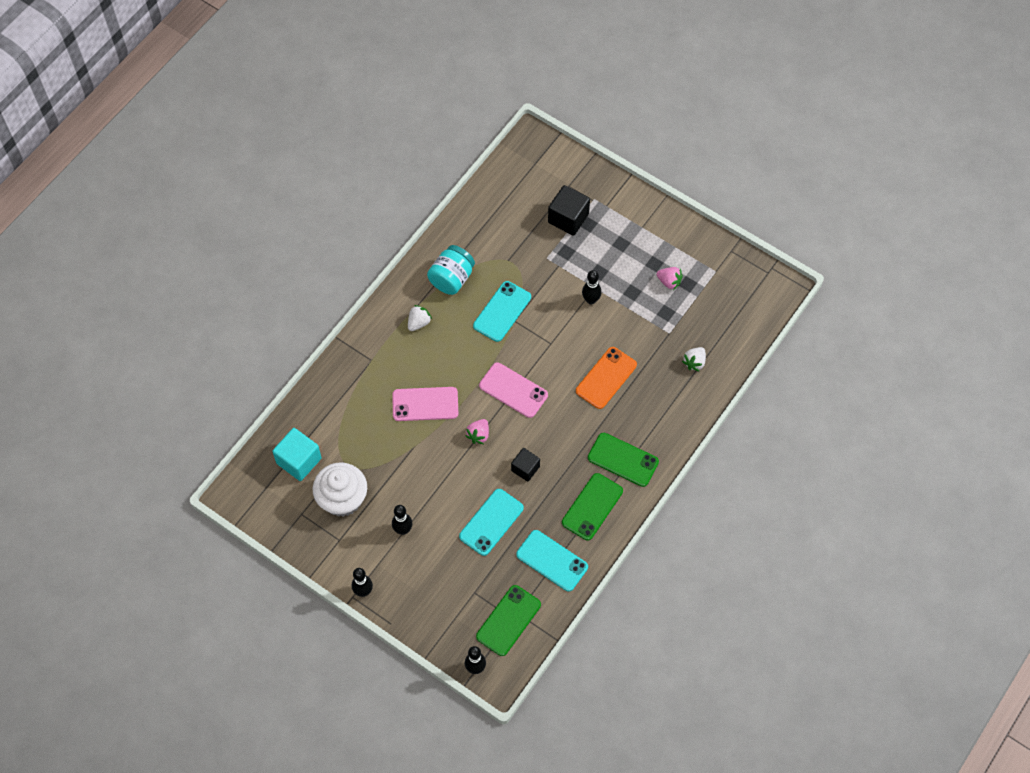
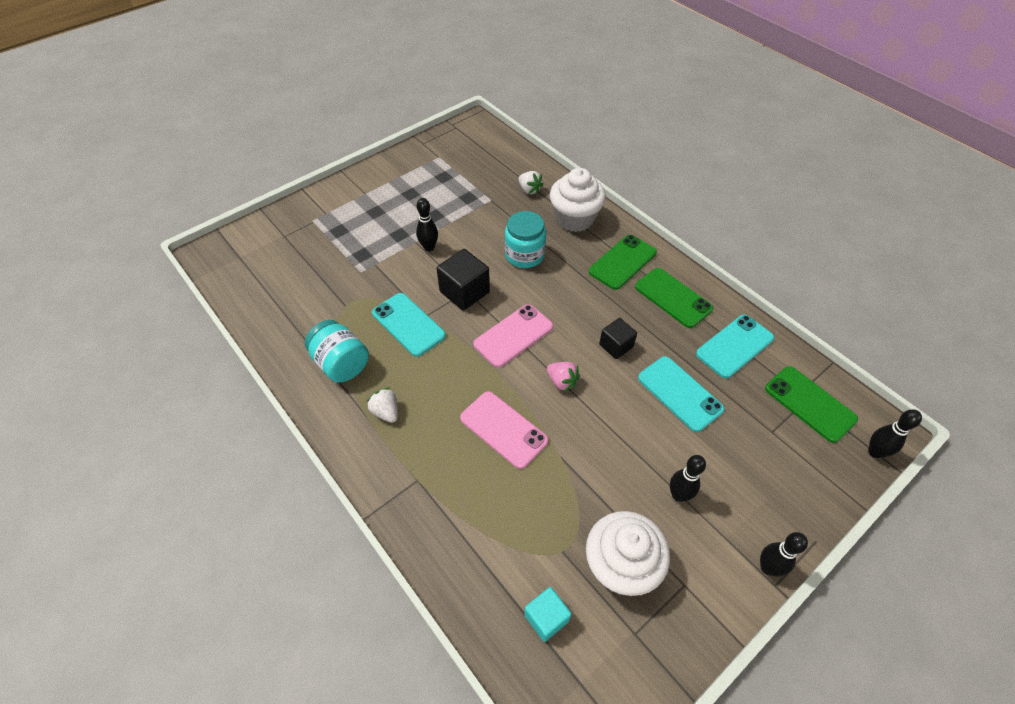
camera: 75 degrees left, 10 degrees down
turquoise cube [273,428,322,481] -> turquoise cube [524,587,572,642], size x0.64
pink phone [392,387,458,421] -> pink phone turned 60 degrees counterclockwise [460,391,548,469]
black cube [548,185,590,236] -> black cube moved to [437,249,490,311]
orange phone [576,347,637,409] -> turquoise jar [505,211,546,268]
pink strawberry [657,267,683,290] -> none
none -> white cupcake [550,168,606,232]

